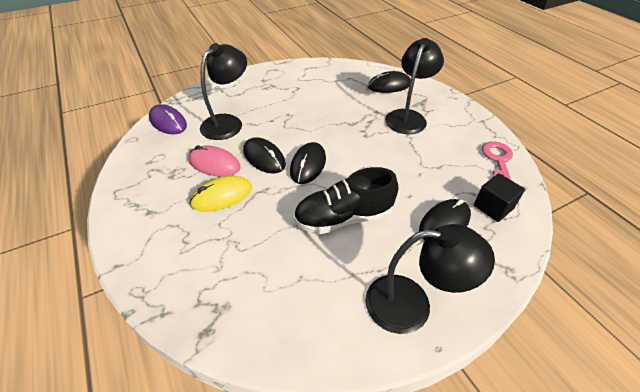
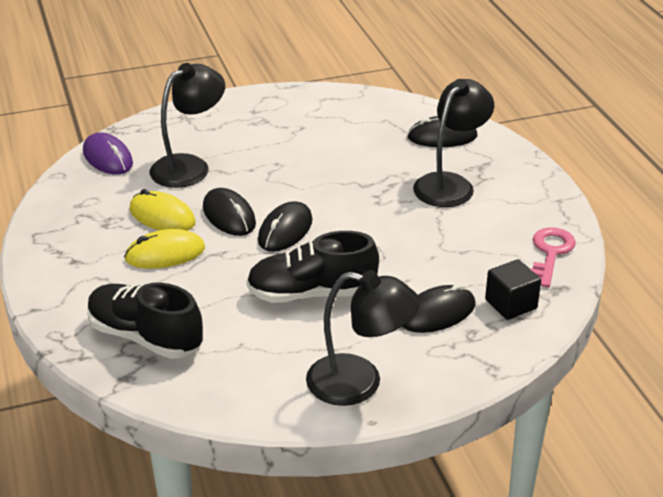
camera: 10 degrees right, 10 degrees down
pink mouse [188,145,241,177] -> yellow mouse [129,189,196,231]
none -> black shoe [87,283,203,359]

